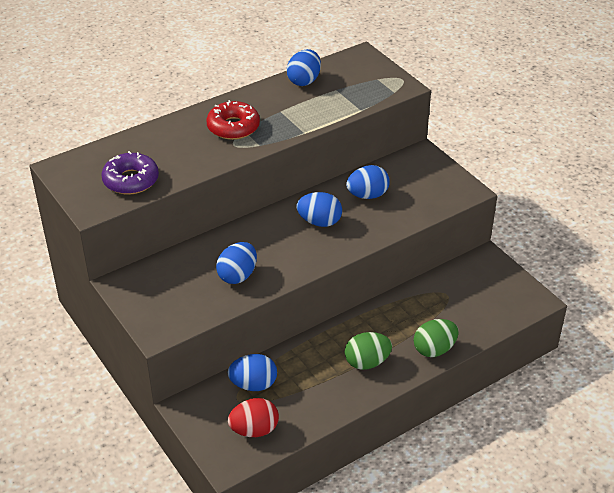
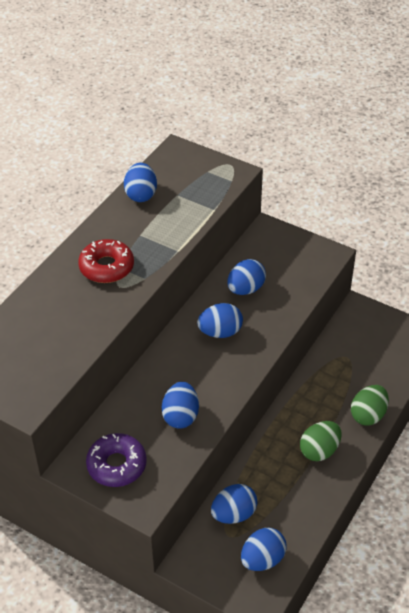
camera: 25 degrees left, 5 degrees up
purple donut [101,151,159,195] -> purple donut moved to [86,433,147,487]
red egg [228,398,279,437] -> blue egg [241,528,286,571]

